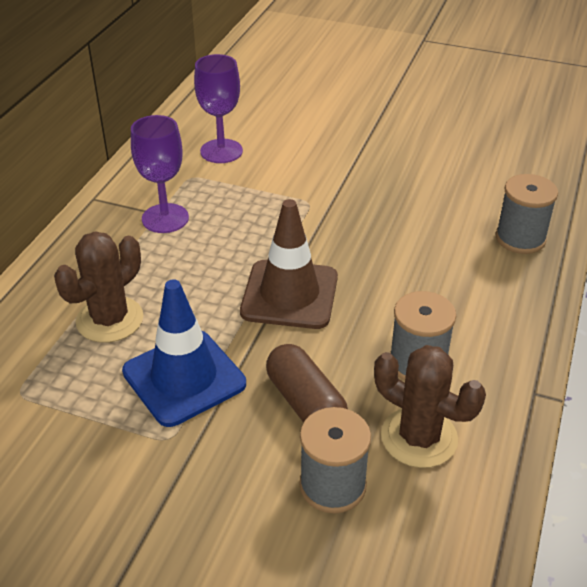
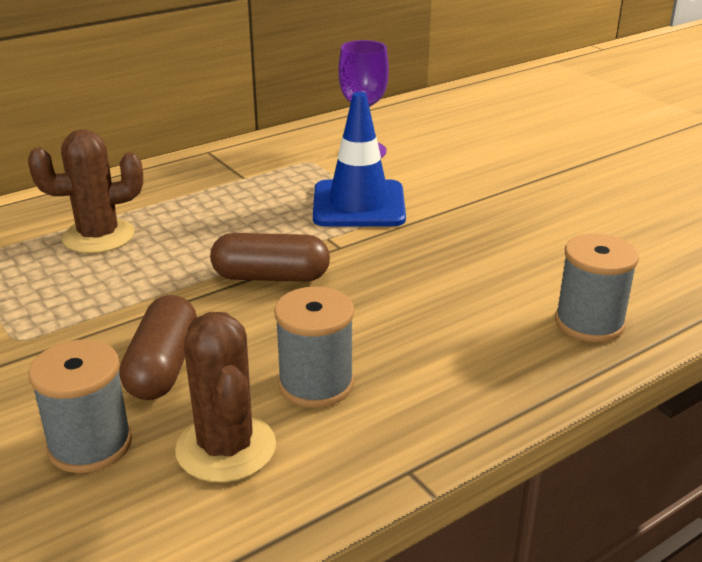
camera: 35 degrees right, 10 degrees down
blue traffic cone [122,279,246,427] -> blue traffic cone moved to [313,92,406,226]
purple goblet [131,115,189,233] -> none
brown traffic cone [240,199,338,329] -> brown capsule [210,233,330,282]

